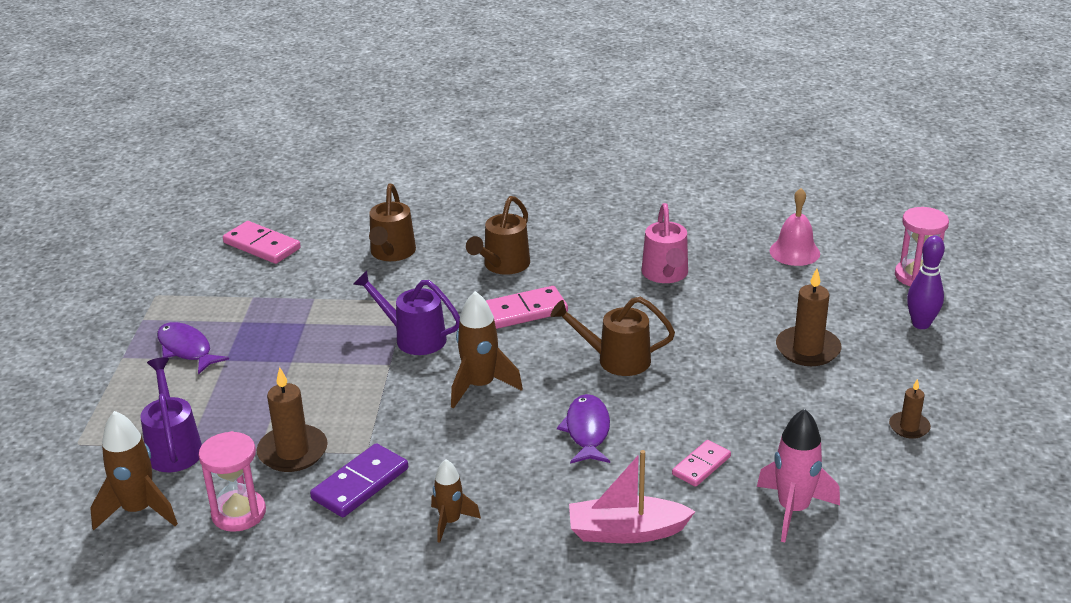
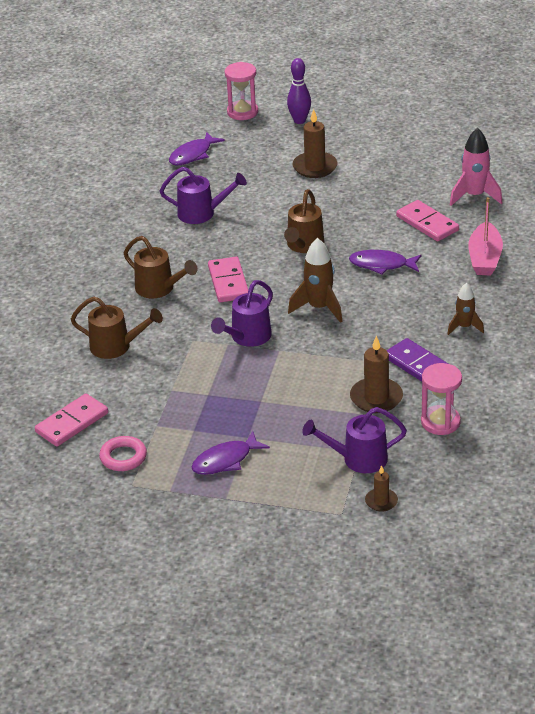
camera: 80 degrees left, 5 degrees up
brown rocket [90,411,178,530] -> none
pink watering can [642,203,688,283] -> purple watering can [160,167,247,224]
pink domino [672,440,731,487] -> pink domino [396,200,459,242], size x1.53
pink bell [770,188,820,266] -> purple fish [169,132,225,165]
brown candle [889,379,931,439] -> brown candle moved to [365,465,398,512]
none -> pink ring [99,436,147,471]

